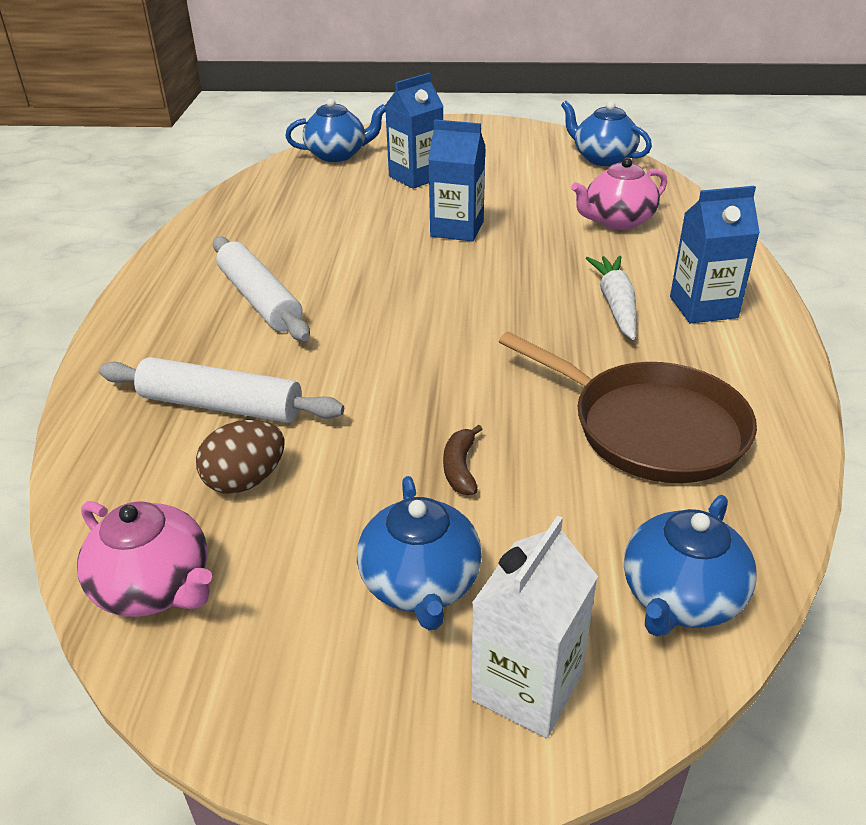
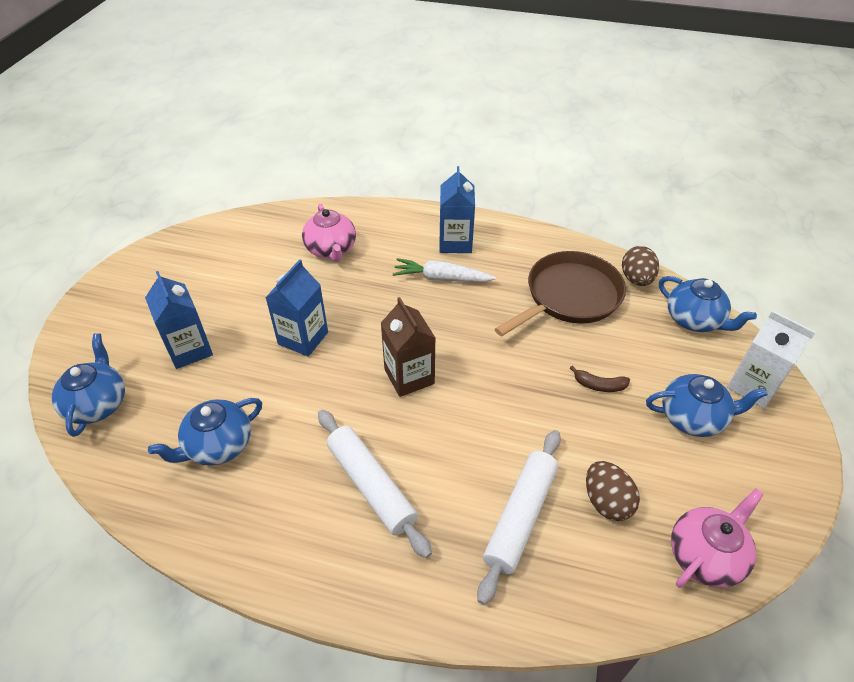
camera: 80 degrees left, 10 degrees up
white rolling pin [213,236,310,341] -> white rolling pin turned 75 degrees clockwise [318,410,432,558]
blue teapot [561,101,652,166] -> blue teapot moved to [148,398,262,465]
none -> brown carton [381,297,435,397]
none -> brown egg [622,246,659,286]

